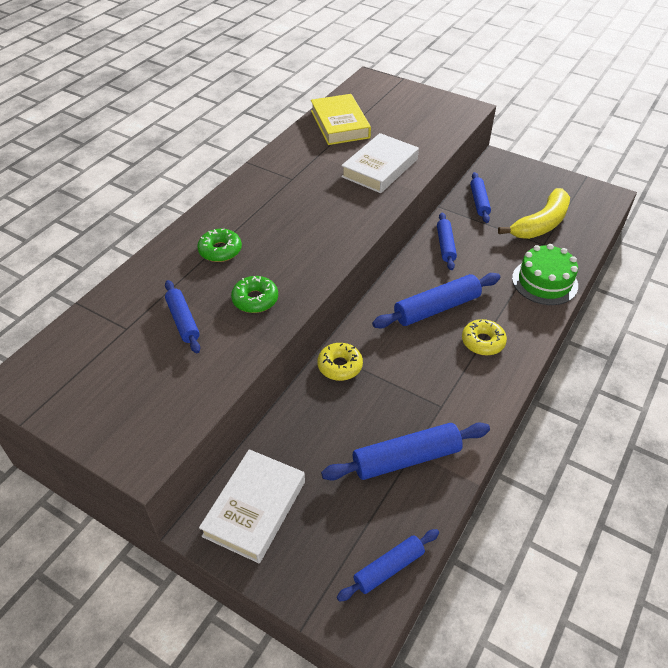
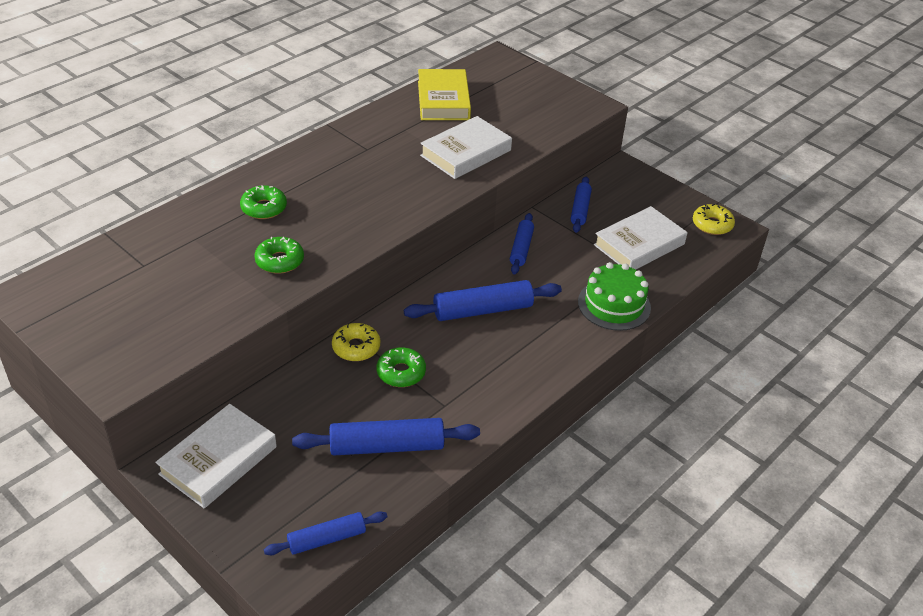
camera: 10 degrees right, 5 degrees down
blue rolling pin [165,280,200,353] -> none
yellow donut [462,319,507,355] -> yellow donut moved to [693,204,735,235]
yellow banana [498,188,570,239] -> white book [594,206,688,270]
none -> green donut [377,347,426,387]

